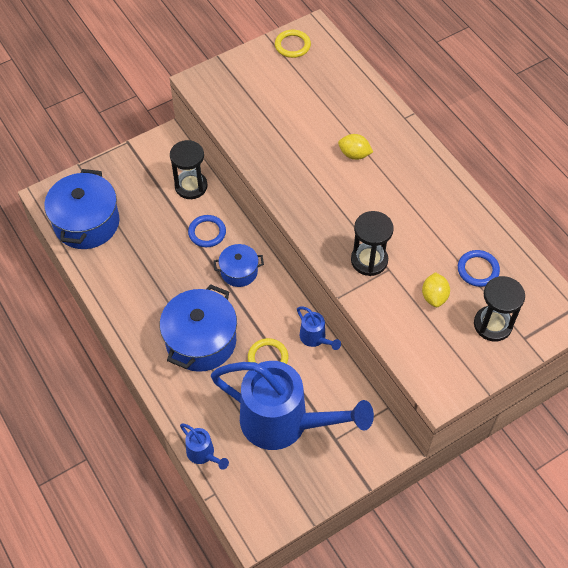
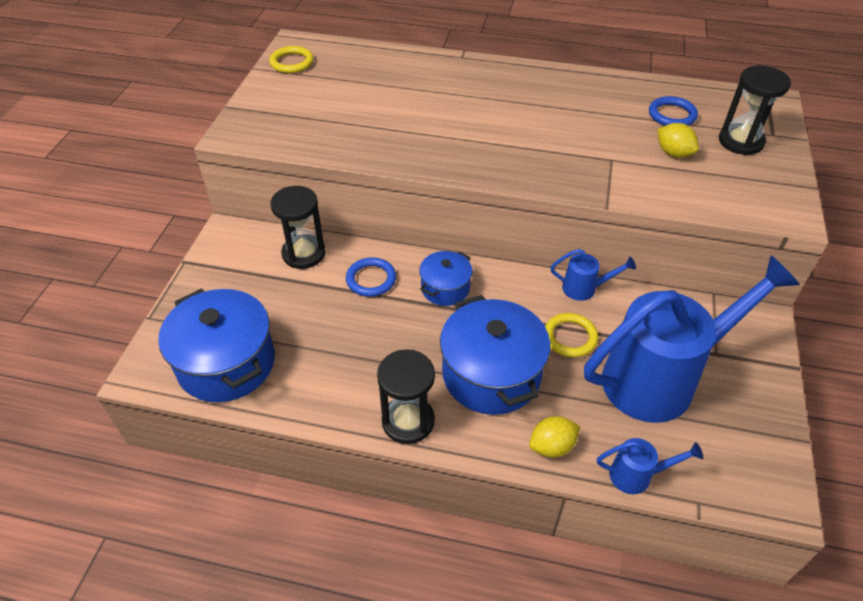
camera: 45 degrees left, 10 degrees down
yellow lemon [338,134,373,160] -> yellow lemon moved to [529,416,580,457]
black hourglass [351,211,394,276] -> black hourglass moved to [377,349,435,444]

